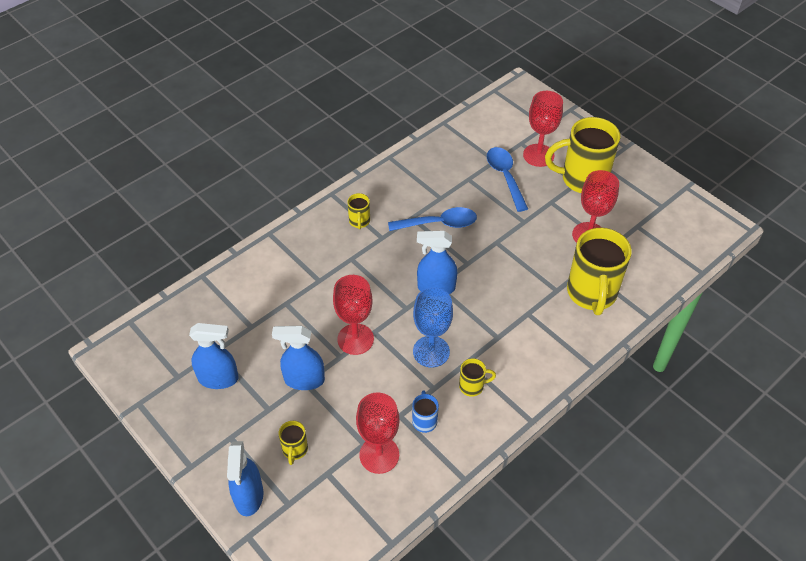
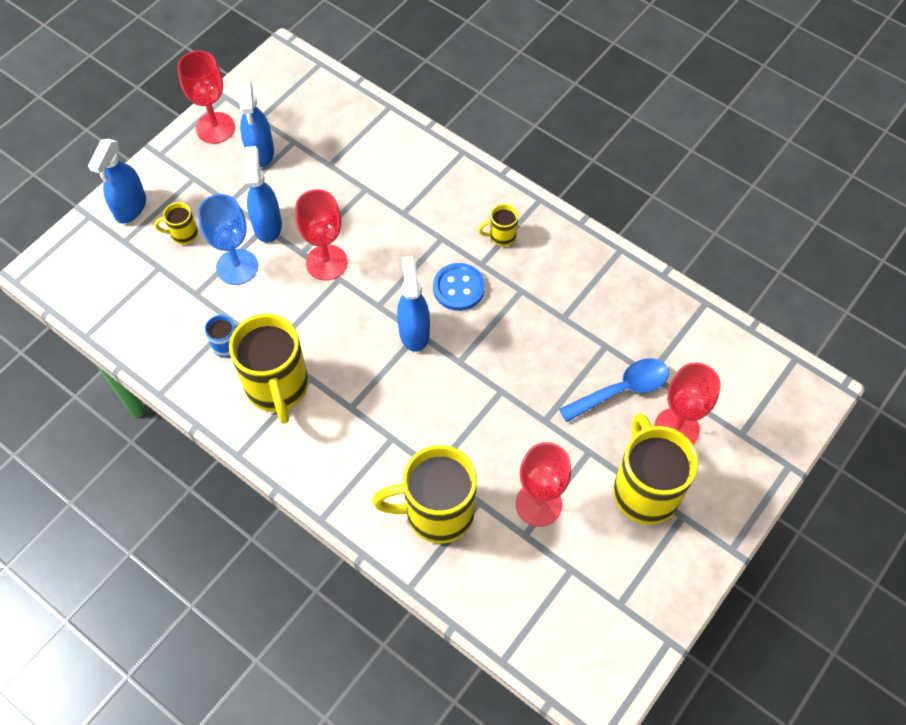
camera: 80 degrees right, 10 degrees up
blue spray bottle [227,441,263,516] -> blue spray bottle turned 60 degrees counterclockwise [88,139,146,224]
red goblet [356,392,400,474] -> red goblet moved to [177,51,235,144]
blue spoon [388,207,477,231] -> none
blue goblet [413,287,453,368] -> blue goblet moved to [198,194,258,285]
yellow mug [459,358,496,397] -> yellow mug [229,314,309,424], size x2.23
none -> blue button [433,263,485,311]

